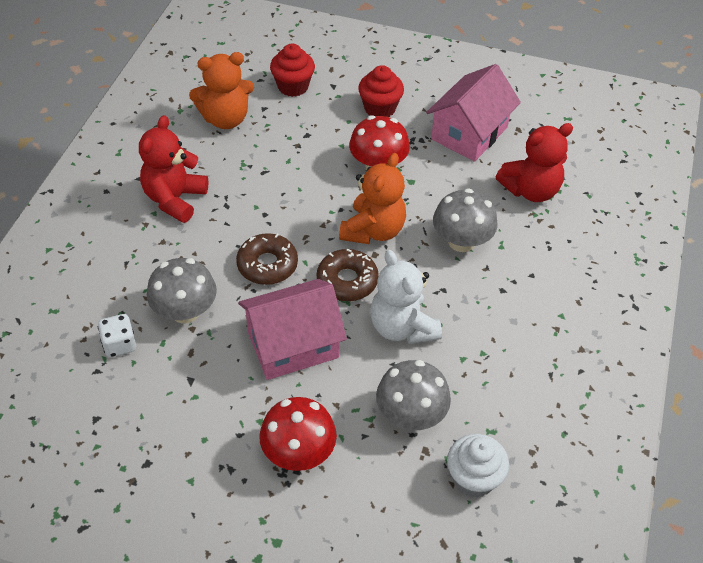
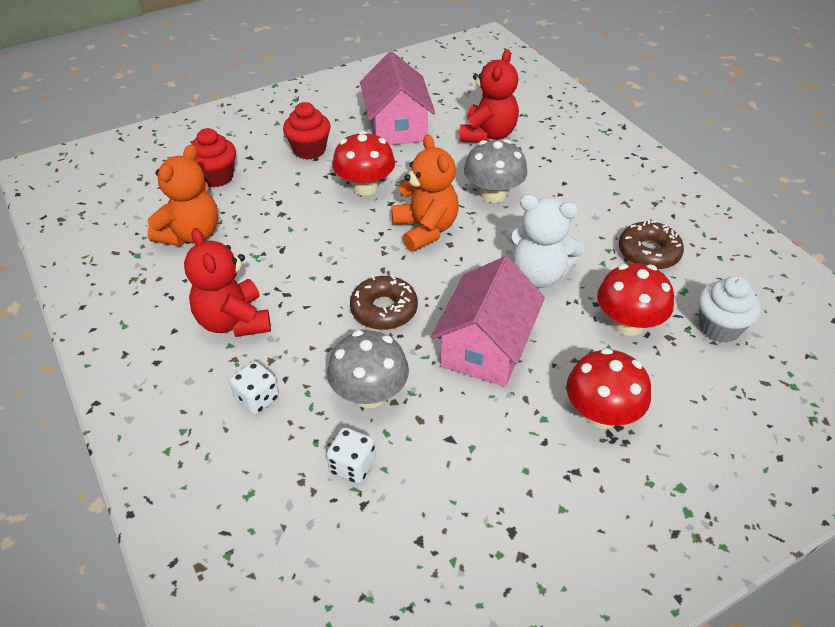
camera: 45 degrees left, 5 degrees down
brown donut [317,249,379,301] -> brown donut moved to [619,220,684,270]
grey mushroom [376,360,451,430] -> red mushroom [597,263,674,336]
none -> white dice [230,361,279,415]

